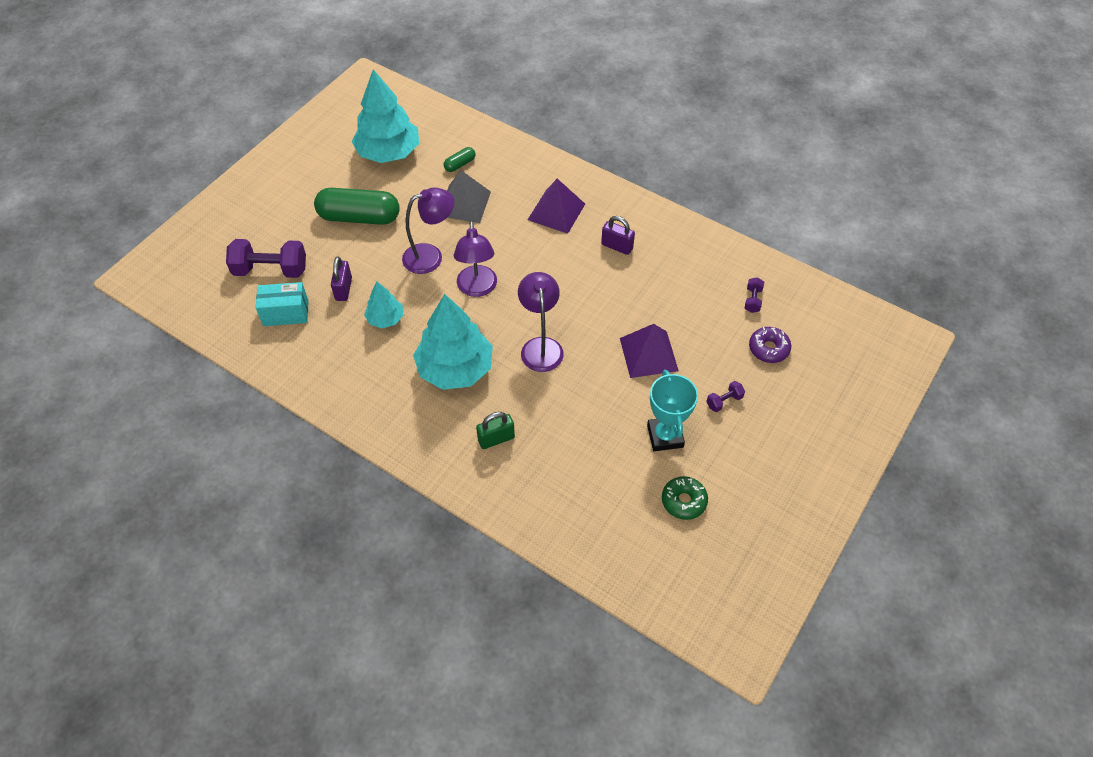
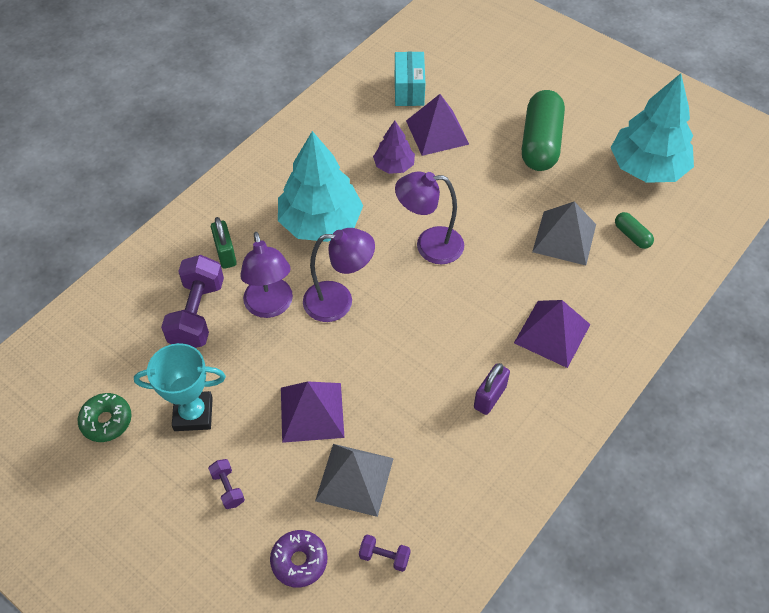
camera: 95 degrees right, 0 degrees up
purple dumbbell [226,239,306,278] -> purple dumbbell moved to [161,255,224,348]
purple padlock [331,257,352,301] -> purple pyramid [406,94,469,156]
turquoise tree [364,282,404,328] -> purple tree [373,121,415,174]
purple lamp [402,188,454,274] -> purple lamp moved to [240,232,293,318]
none -> grey pyramid [315,444,394,517]

